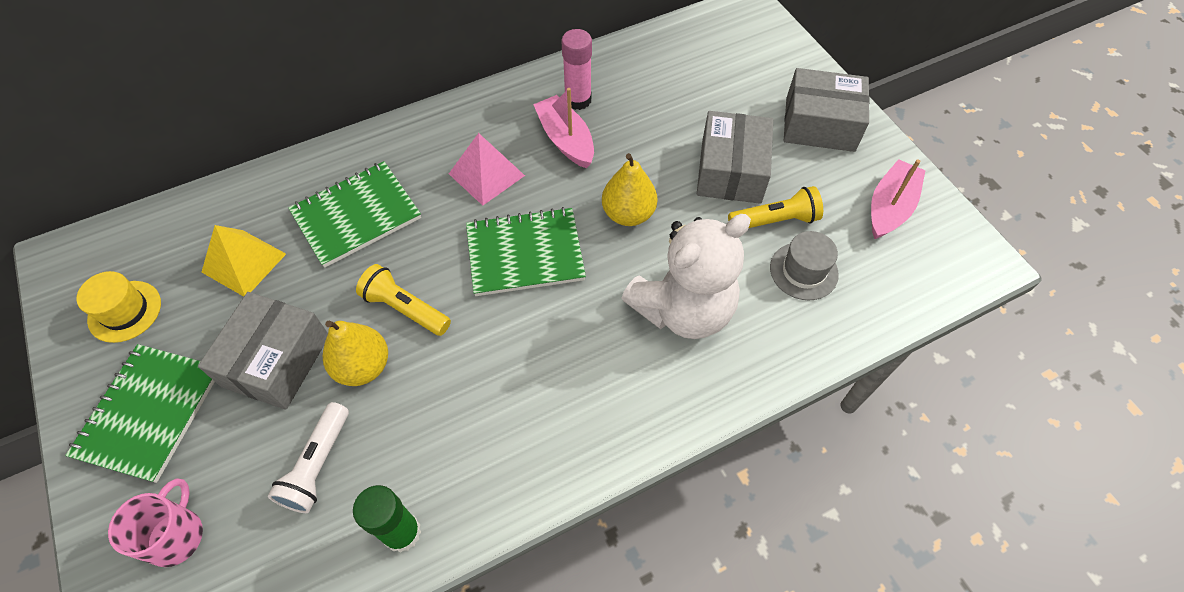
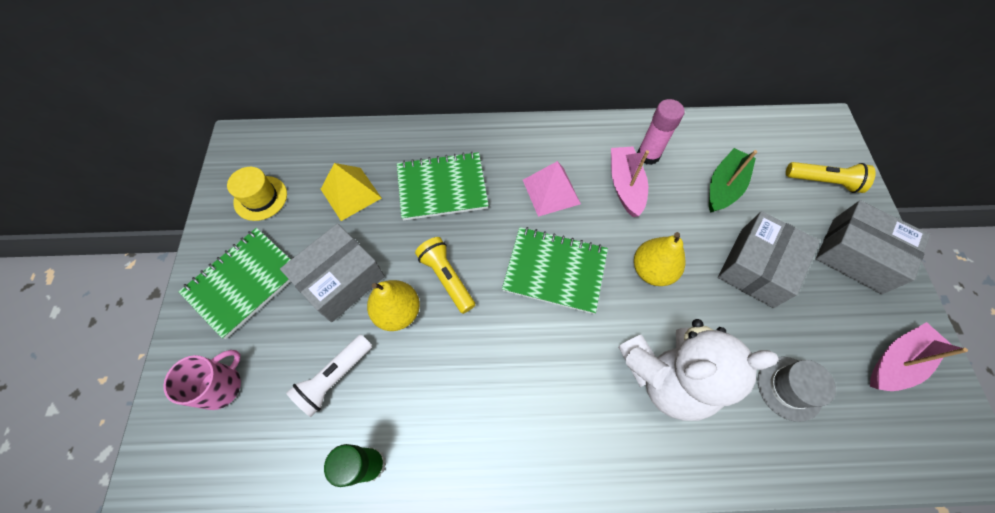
camera: 25 degrees right, 5 degrees up
yellow flashlight [728,186,823,228] -> yellow flashlight moved to [786,162,876,193]
none -> green boat [709,148,757,213]

